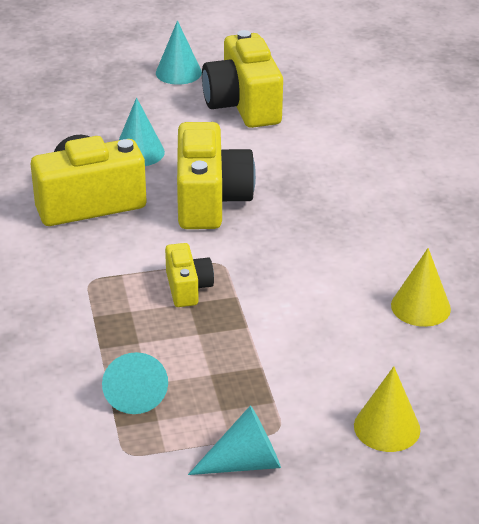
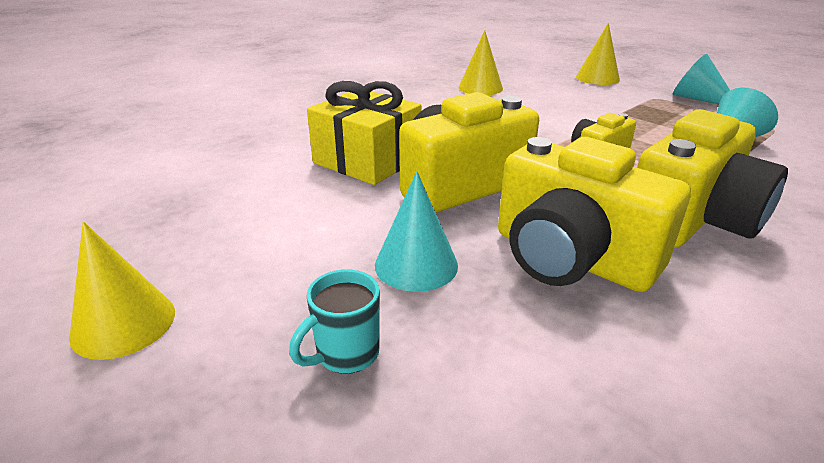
camera: 120 degrees left, 5 degrees down
turquoise cone [156,20,202,85] -> yellow cone [69,222,175,360]
yellow camera [202,30,283,128] -> yellow camera moved to [637,109,788,248]
none -> turquoise mug [289,269,380,374]
none -> yellow gift [307,81,421,185]

